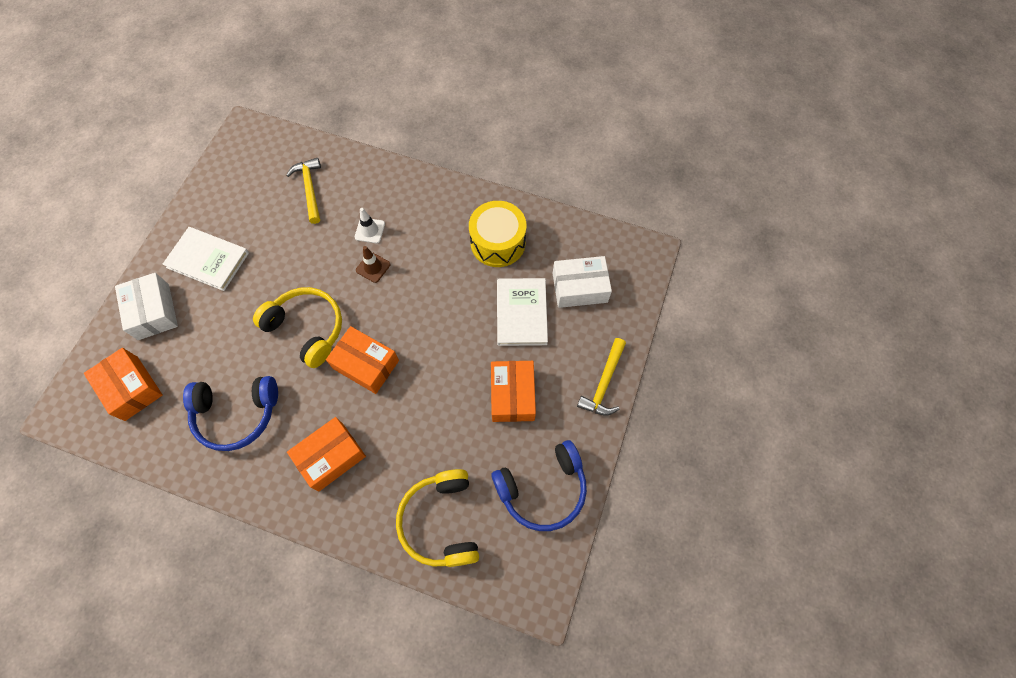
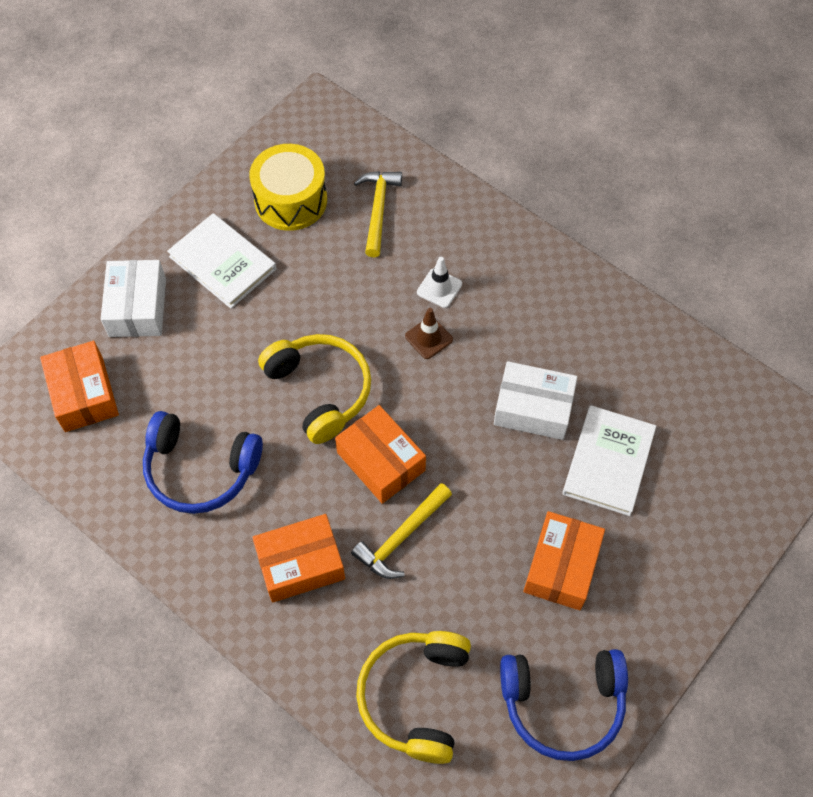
camera: 20 degrees right, 5 degrees down
yellow drum [469,201,526,267] -> yellow drum moved to [249,144,327,231]
white box [553,256,612,308] -> white box moved to [494,361,577,440]
yellow hammer [577,338,626,415] -> yellow hammer moved to [351,483,452,579]

